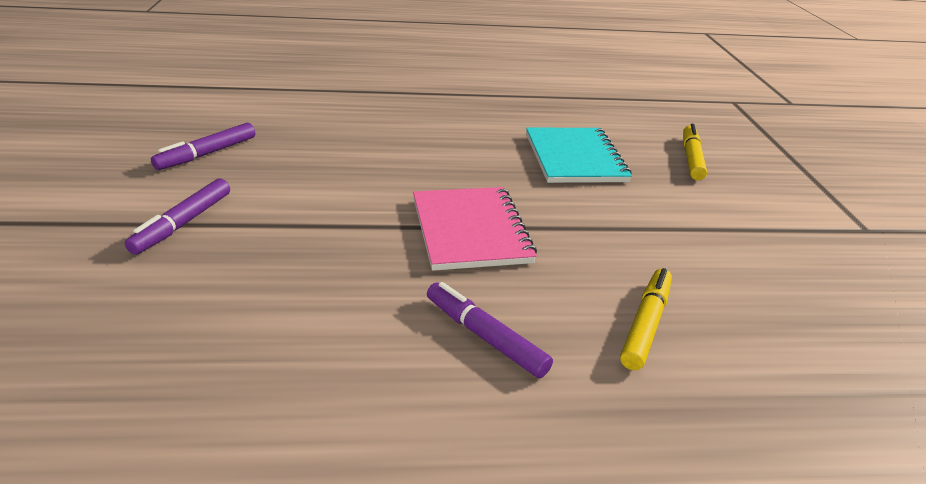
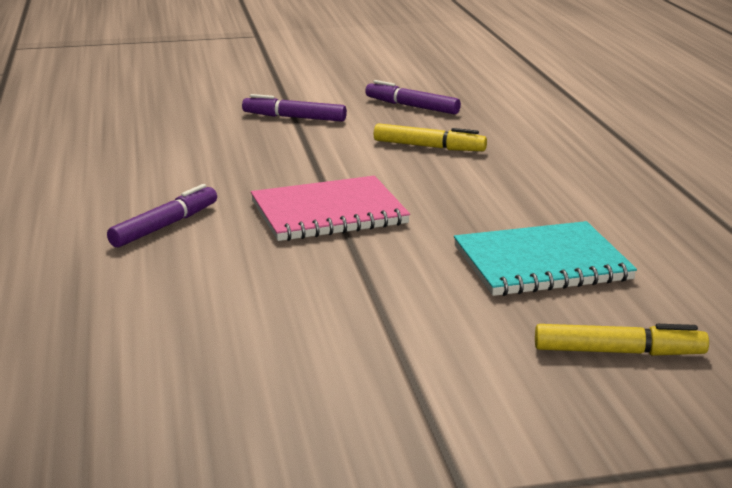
camera: 85 degrees right, 10 degrees down
yellow marker [620,268,672,370] -> yellow marker moved to [374,123,487,151]

